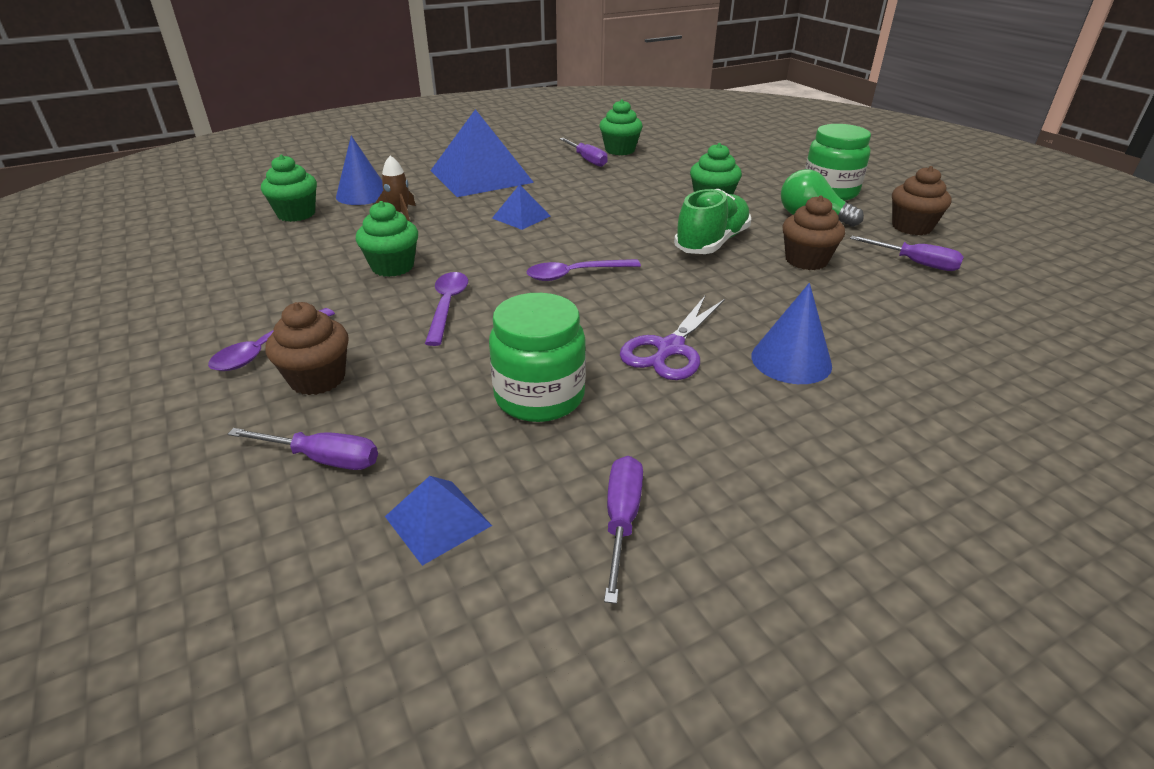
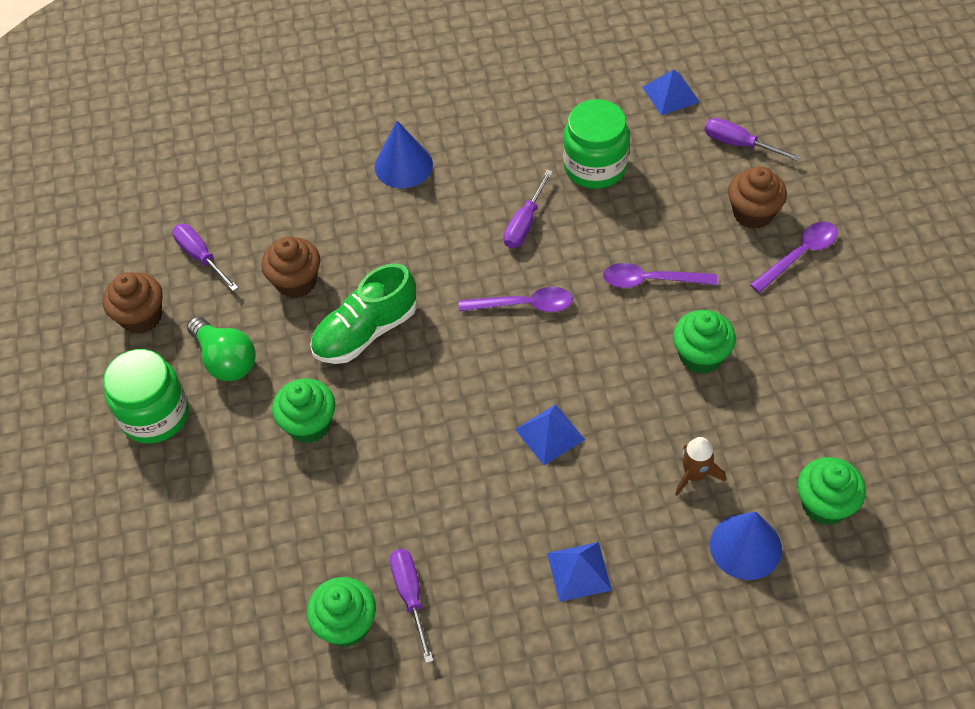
camera: 160 degrees left, 20 degrees up
purple spoon [425,272,468,346] -> purple spoon turned 75 degrees clockwise [603,263,717,288]
blue pyramid [430,109,534,197] -> blue pyramid [547,542,612,602], size x0.46
purple screwdriver [604,456,643,604] -> purple screwdriver moved to [503,170,553,248]
purple scissors [620,296,725,380] -> none

